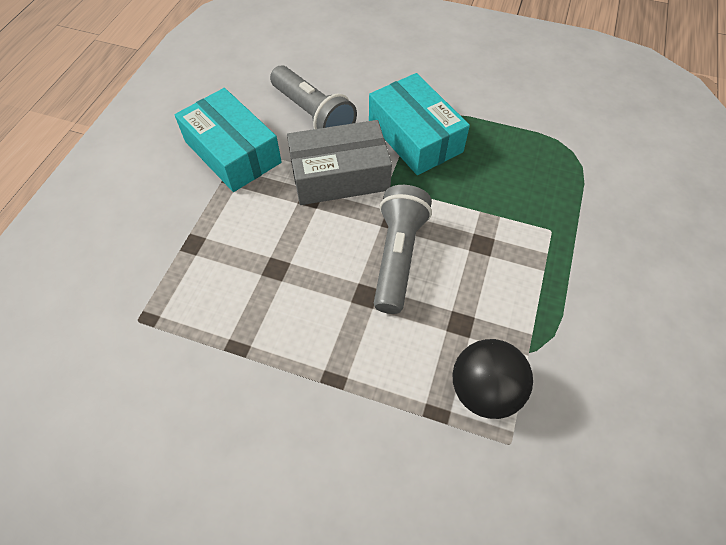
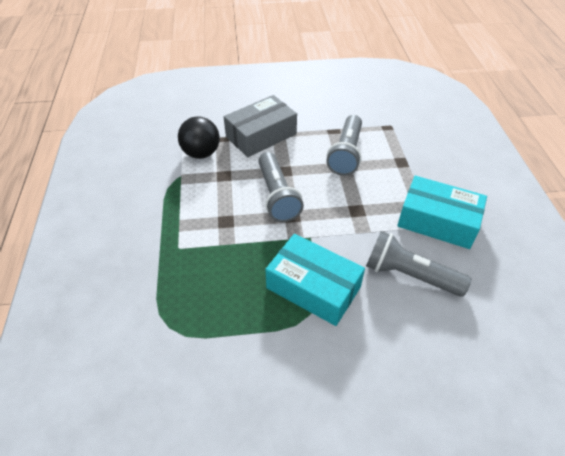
camera: 155 degrees right, 10 degrees down
grey box [287,120,392,205] -> grey box moved to [224,95,297,157]
none -> grey flashlight [326,115,362,176]

